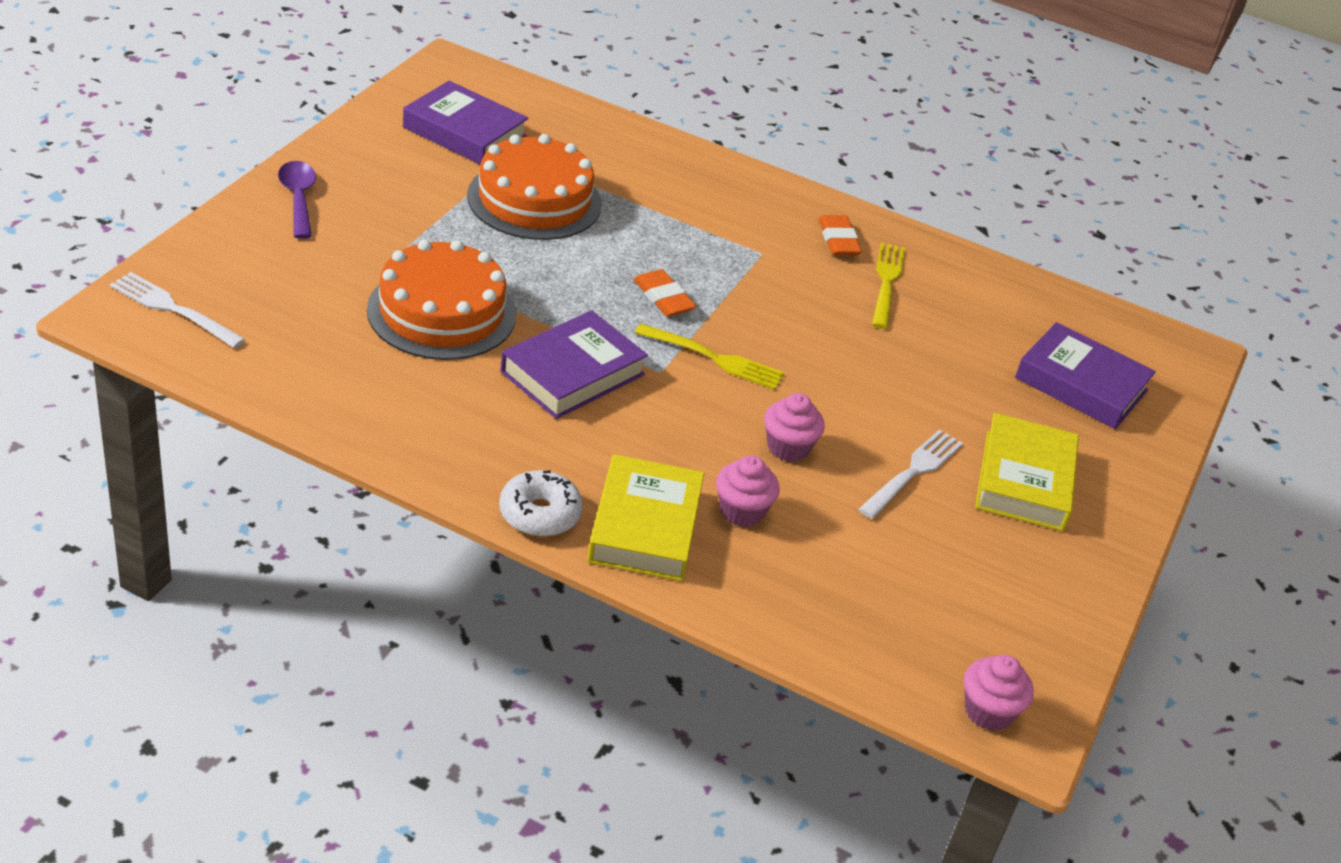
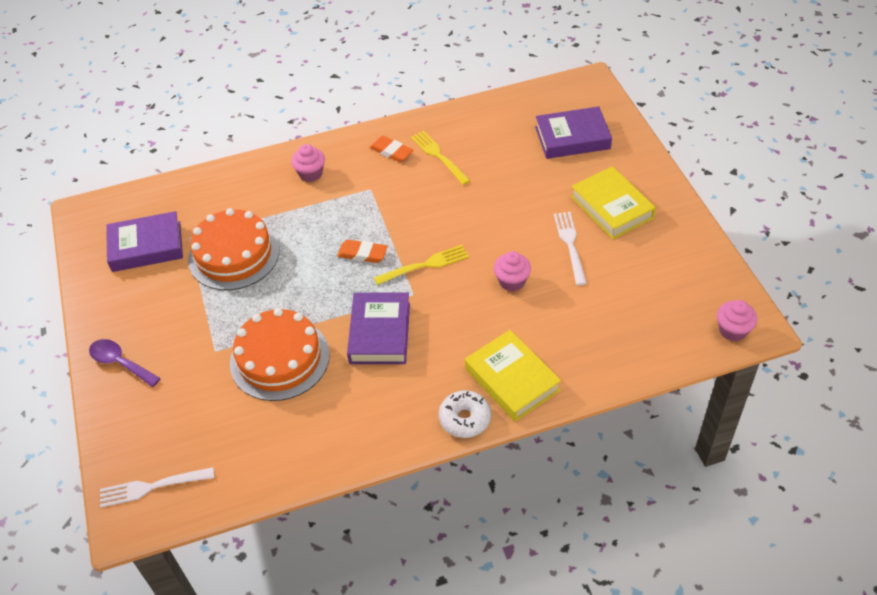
camera: 35 degrees left, 10 degrees up
pink cupcake [716,455,780,527] -> pink cupcake moved to [291,144,325,182]

